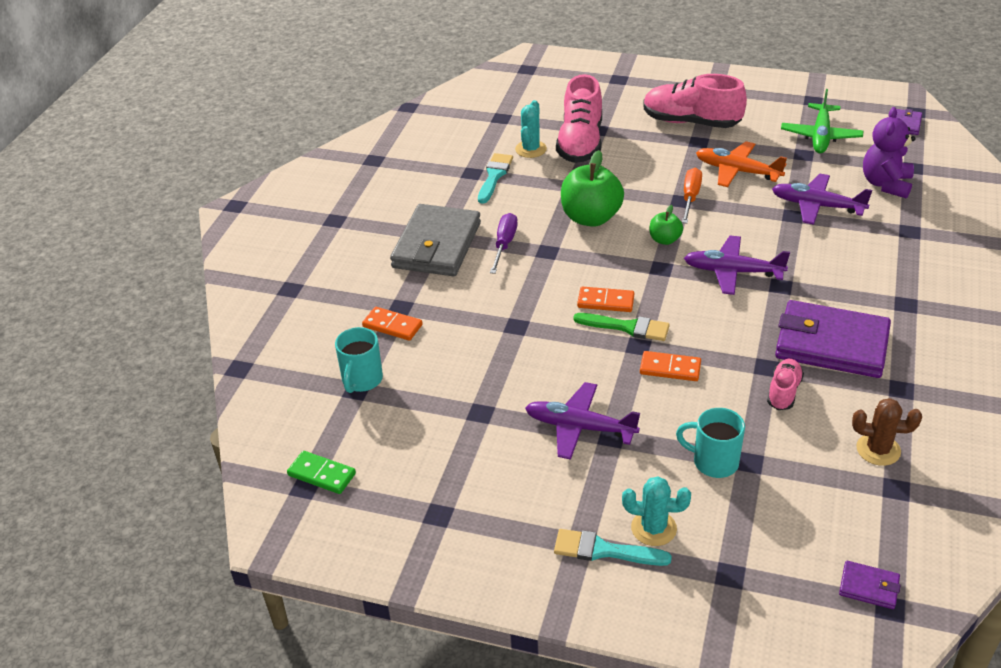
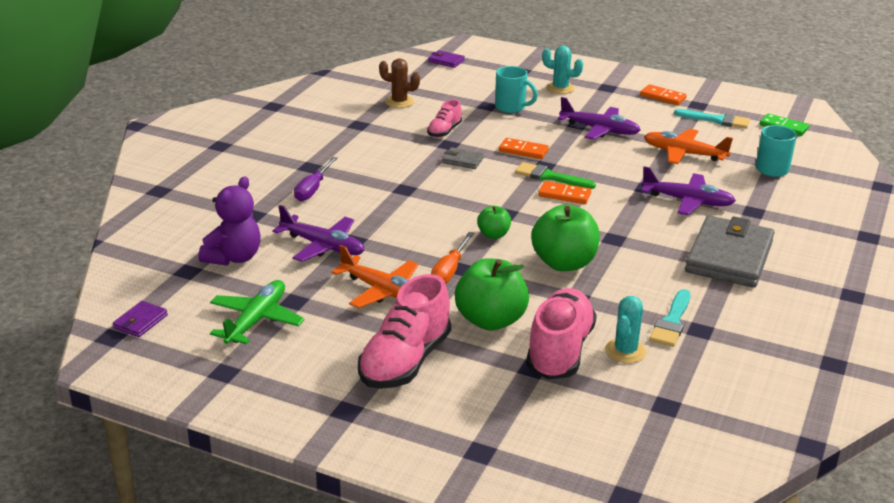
camera: 175 degrees left, 10 degrees down
orange domino [362,307,423,341] -> orange domino moved to [640,84,687,105]
purple screwdriver [490,213,518,274] -> purple screwdriver moved to [294,157,337,201]
turquoise brush [554,529,672,566] -> turquoise brush moved to [674,109,750,129]
pink shoe [643,74,747,128] -> pink shoe turned 90 degrees clockwise [358,274,451,389]
purple plane [684,235,790,295] -> purple plane moved to [641,166,736,215]
purple wallet [775,300,891,378] -> none
none -> grey wallet [442,147,484,169]
none -> green apple [455,258,529,331]
none -> orange plane [644,129,733,164]

